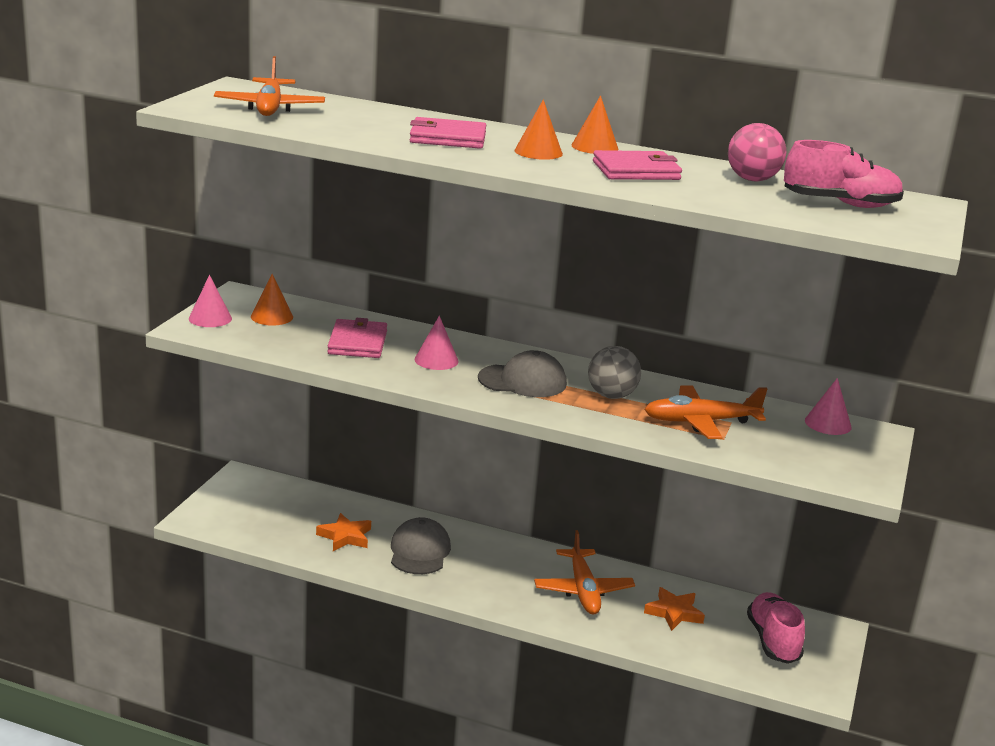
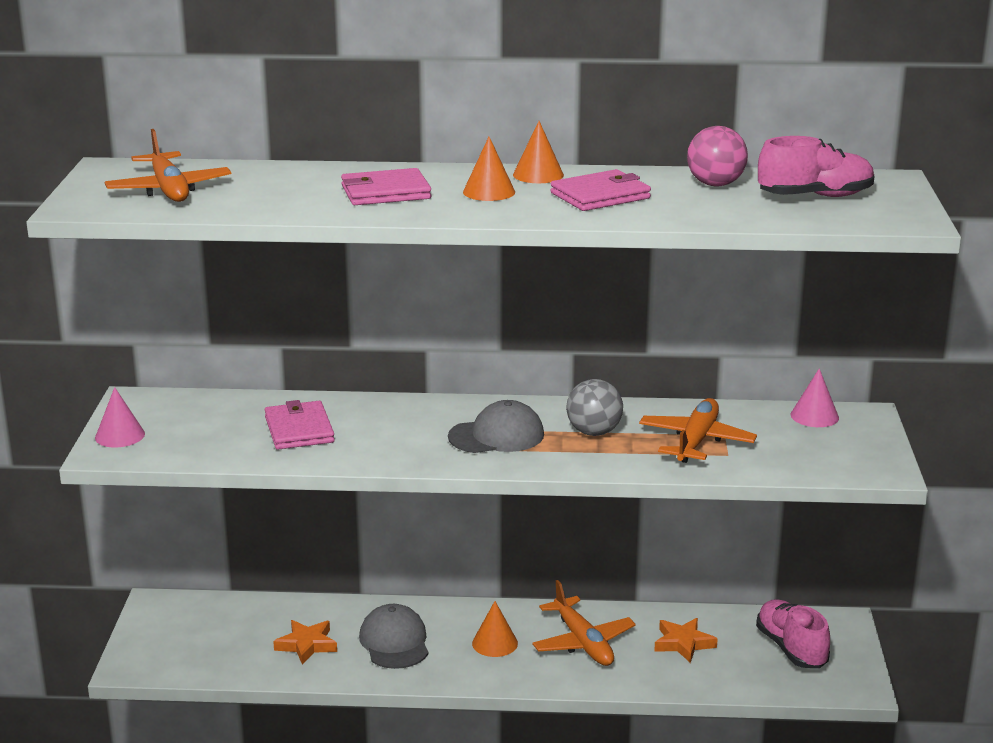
camera: 15 degrees left, 0 degrees up
orange cone [251,274,293,325] -> orange cone moved to [472,601,518,657]
pink cone [415,316,459,370] -> none
orange plane [644,385,768,439] -> orange plane turned 135 degrees clockwise [639,398,757,463]

